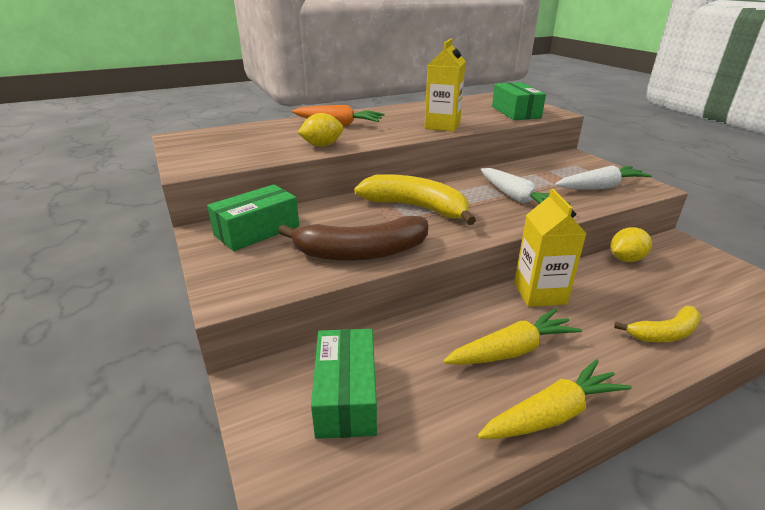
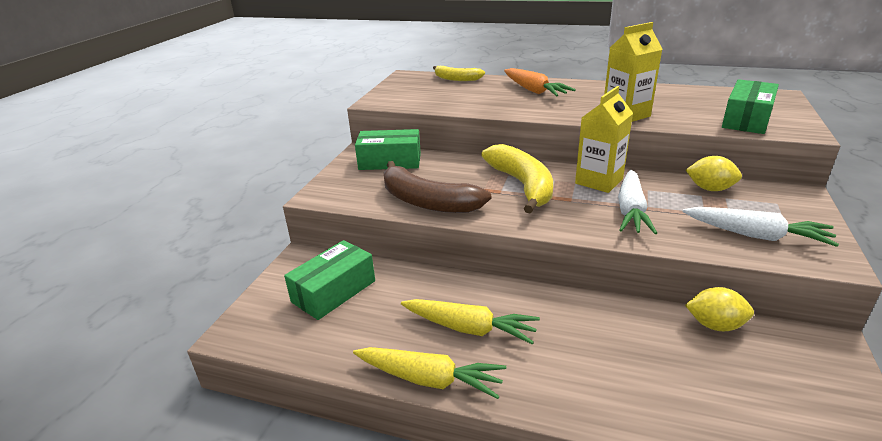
camera: 45 degrees right, 0 degrees up
yellow lemon [297,113,343,147] -> yellow lemon moved to [686,156,742,191]
yellow carton [514,189,587,307] -> yellow carton moved to [575,86,633,193]
yellow banana [614,306,701,342] -> yellow banana moved to [433,66,485,81]

